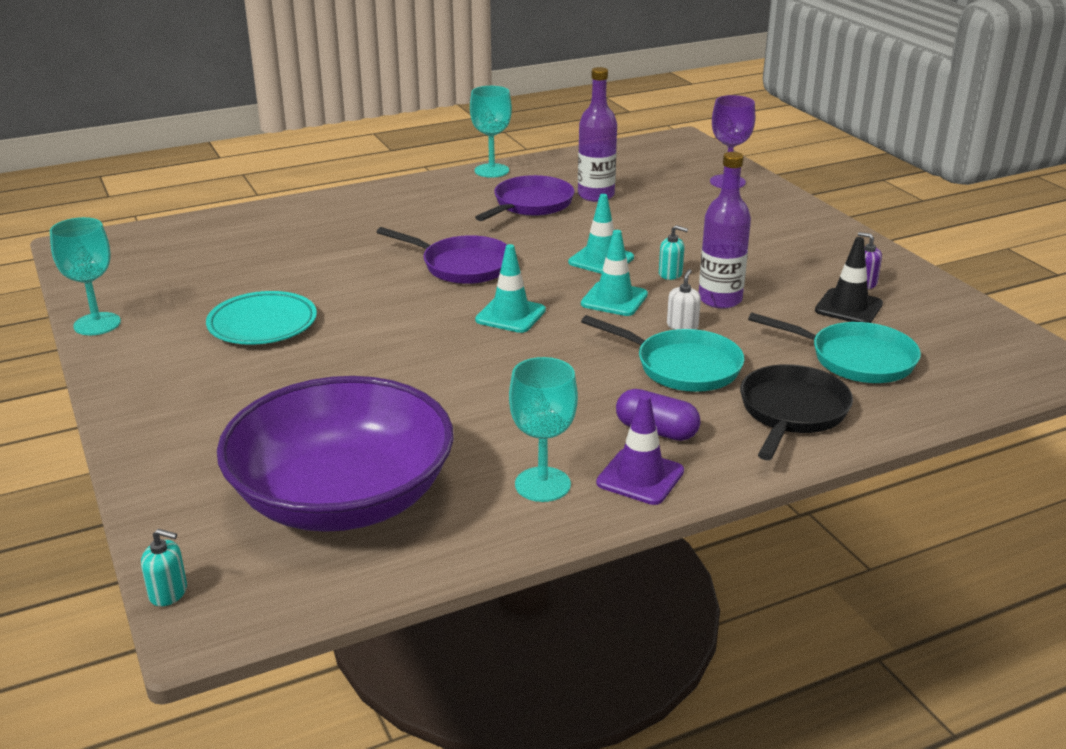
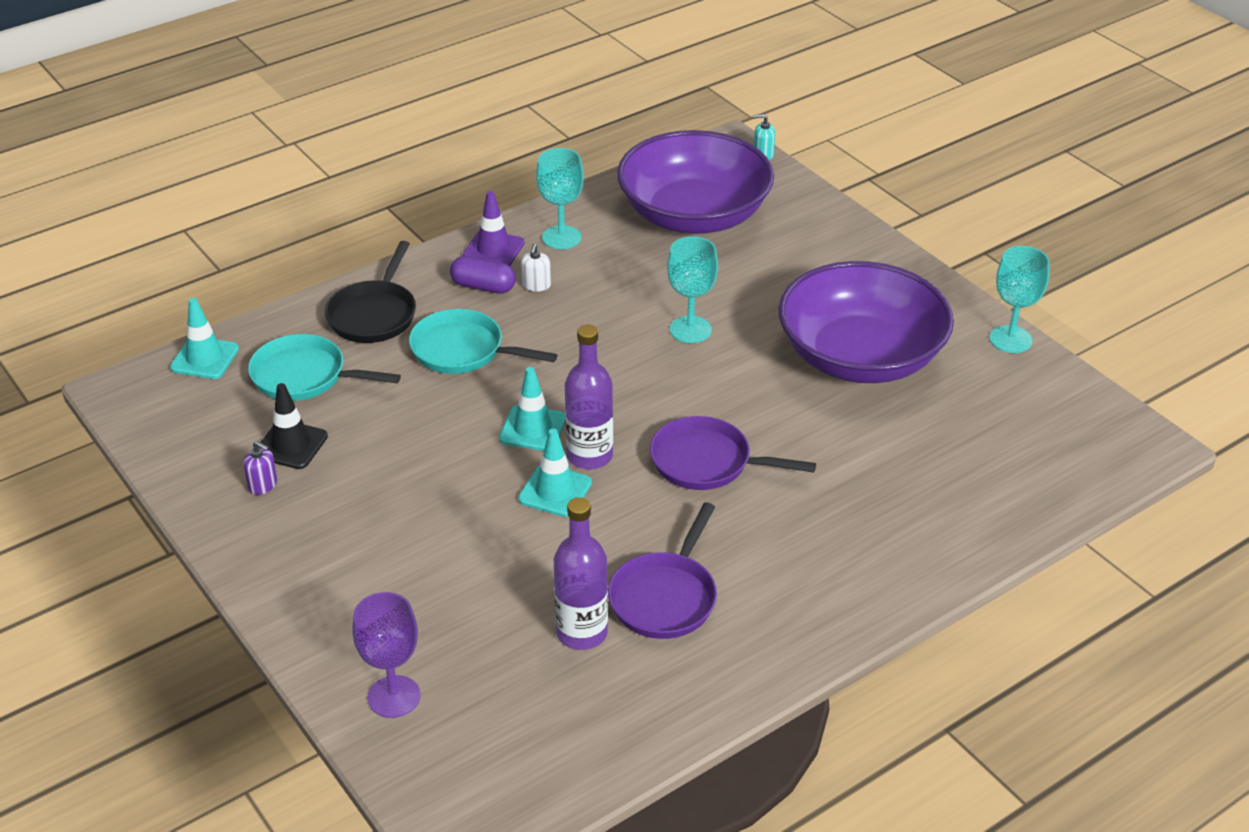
camera: 170 degrees right, 10 degrees up
turquoise plate [206,291,317,345] -> purple bowl [779,261,954,383]
turquoise goblet [470,86,512,178] -> turquoise goblet moved to [667,236,718,343]
turquoise traffic cone [475,244,546,333] -> turquoise traffic cone moved to [170,298,239,379]
turquoise soap dispenser [659,225,688,280] -> none
white soap dispenser [667,269,701,330] -> white soap dispenser moved to [521,244,551,292]
purple bottle [699,152,751,308] -> purple bottle moved to [565,325,613,469]

